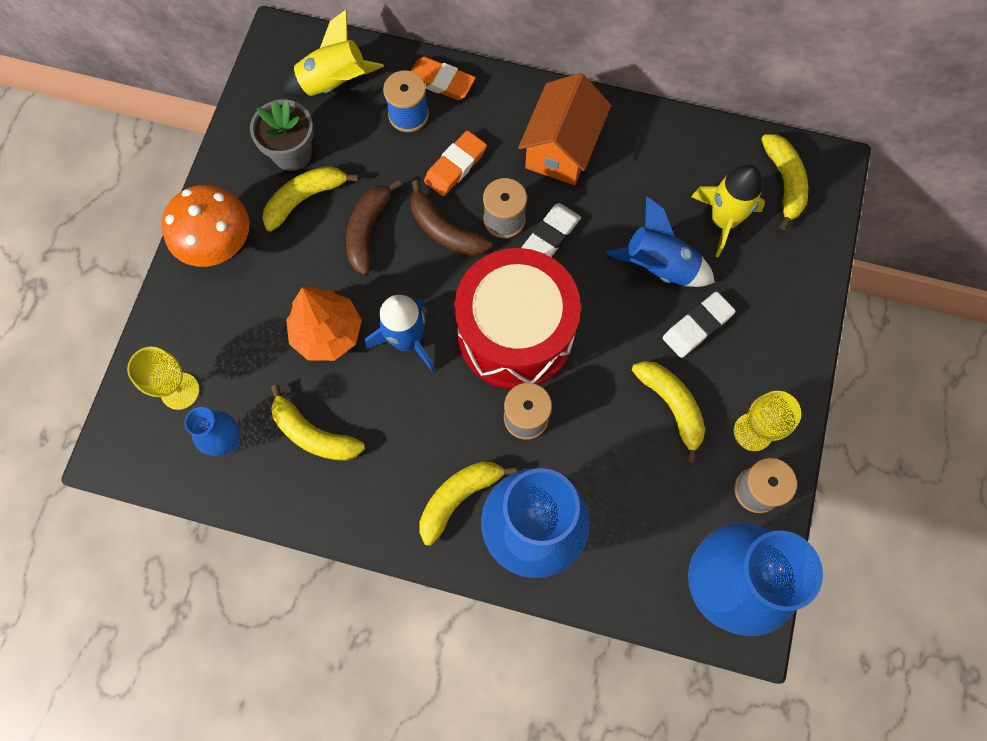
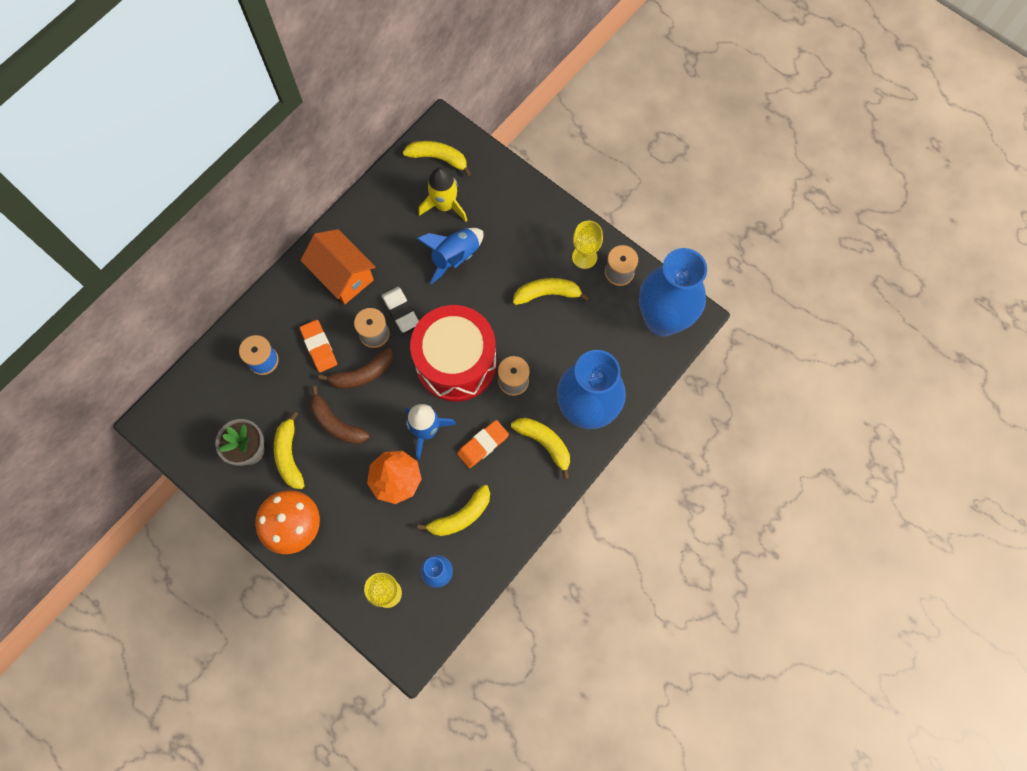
camera: 65 degrees left, 0 degrees up
yellow rocket [281,9,384,97] -> none
orange eraser [411,57,476,100] -> orange eraser moved to [457,420,509,468]
yellow banana [420,461,517,546] -> yellow banana turned 150 degrees clockwise [511,418,570,479]
white eraser [663,292,736,358] -> none

